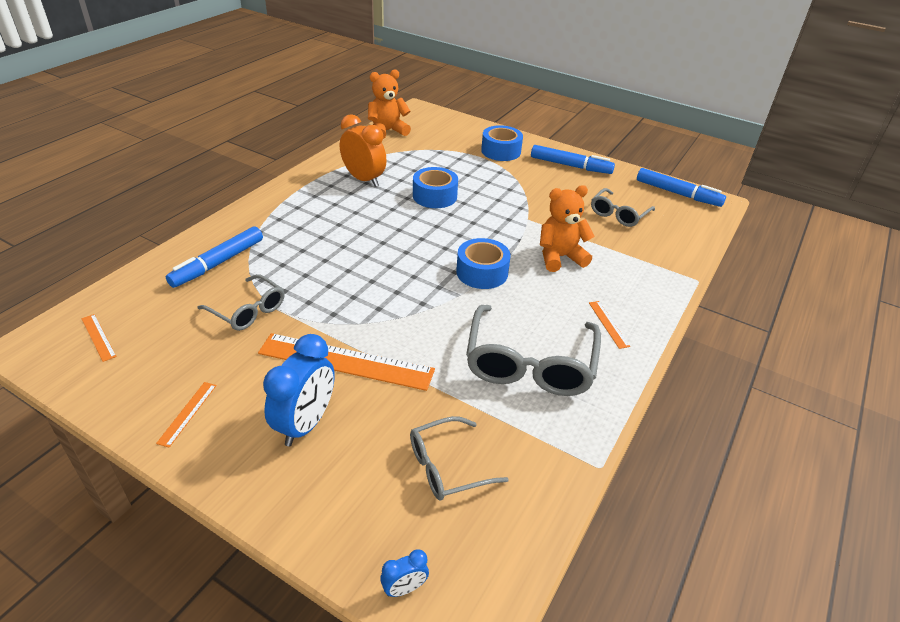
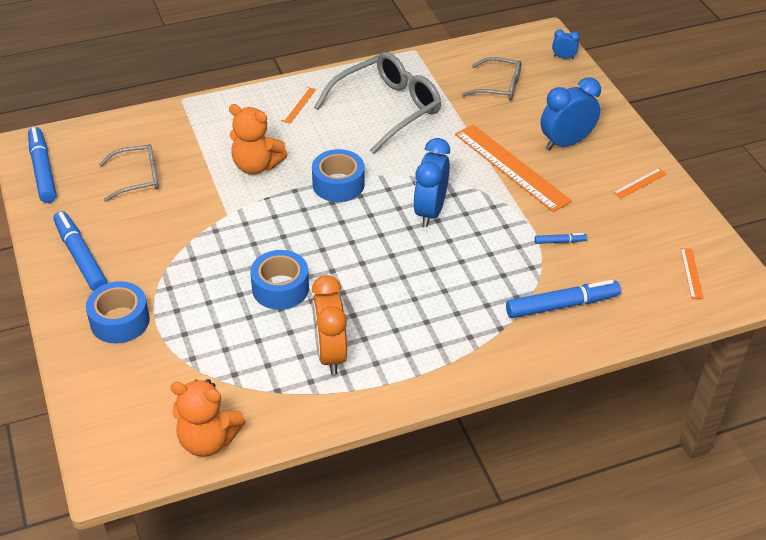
camera: 140 degrees left, 5 degrees up
grey glasses [198,274,285,331] -> blue marker [535,233,587,244]
none -> blue clock [413,138,450,227]

